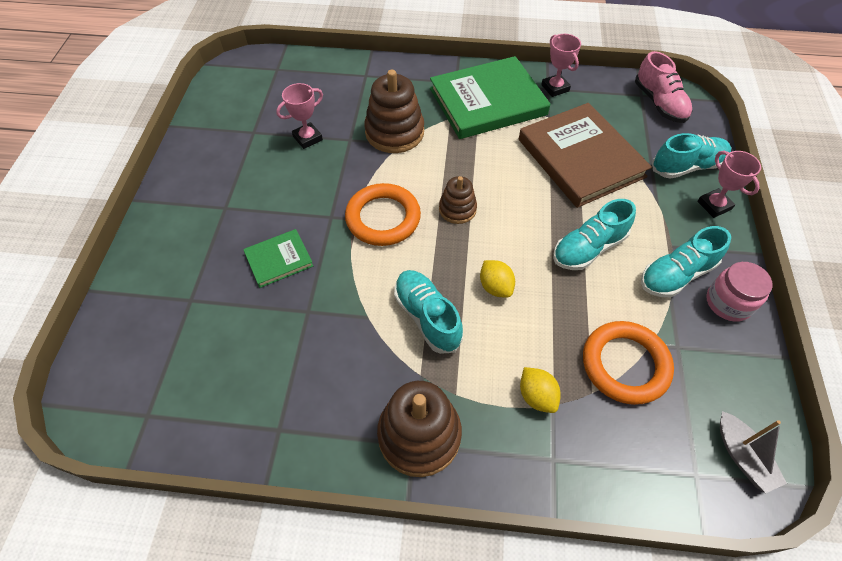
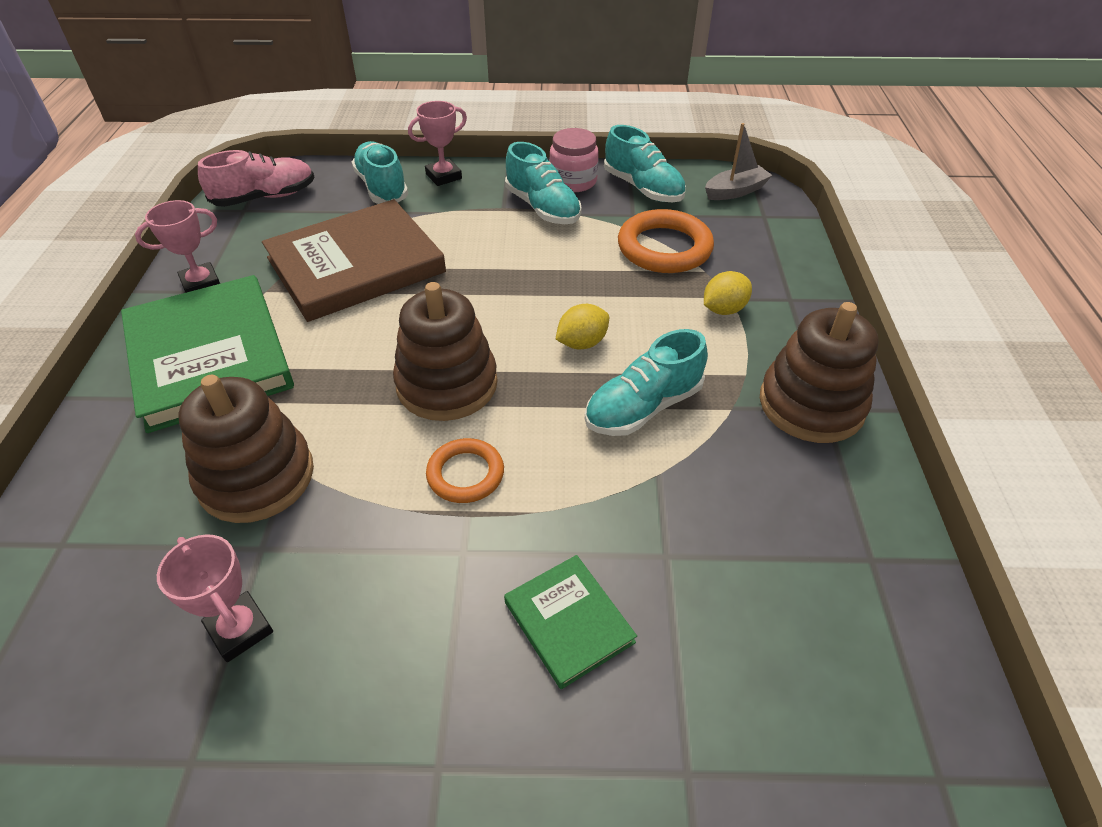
camera: 95 degrees left, 10 degrees down
orange ring [345,183,421,246] -> orange ring [426,438,504,503], size x0.60
brown stacking toy [439,176,477,224] -> brown stacking toy [393,282,498,421], size x1.73
turquoise shoe [553,199,636,270] -> turquoise shoe moved to [604,125,686,202]

